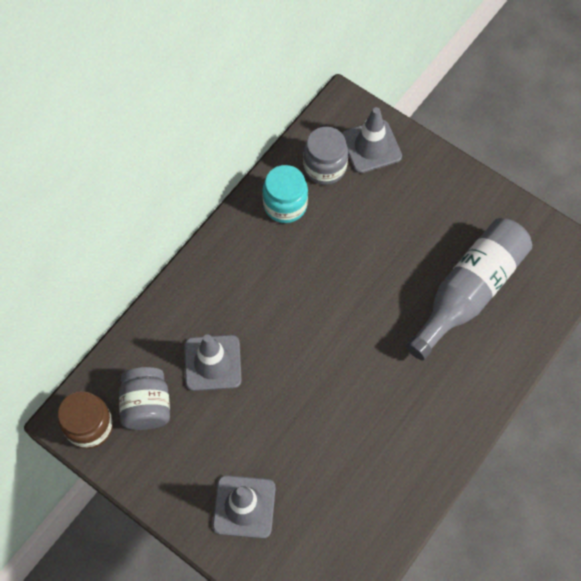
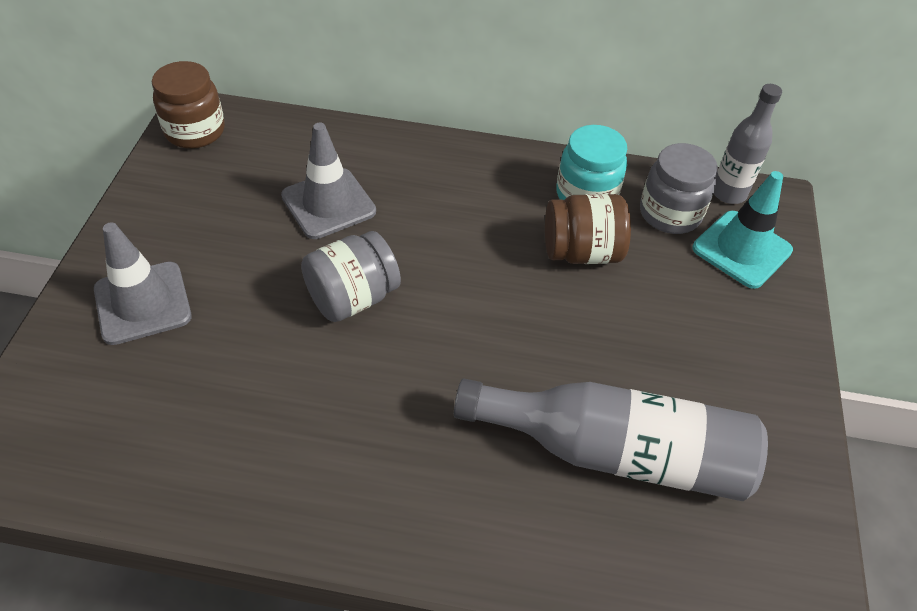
camera: 60 degrees right, 15 degrees down
grey jar [119,367,170,430] -> grey jar moved to [301,231,401,322]
grey traffic cone [342,107,402,173] -> turquoise traffic cone [692,171,793,289]
none -> brown jar [545,194,631,264]
none -> grey bottle [713,84,782,204]

